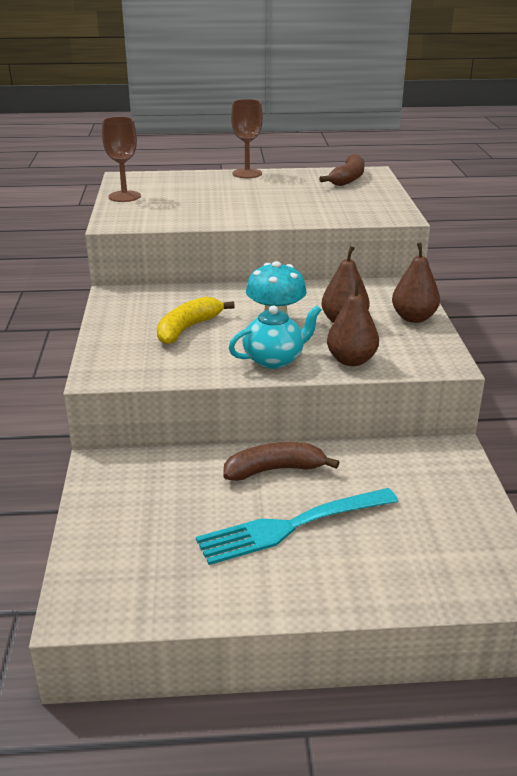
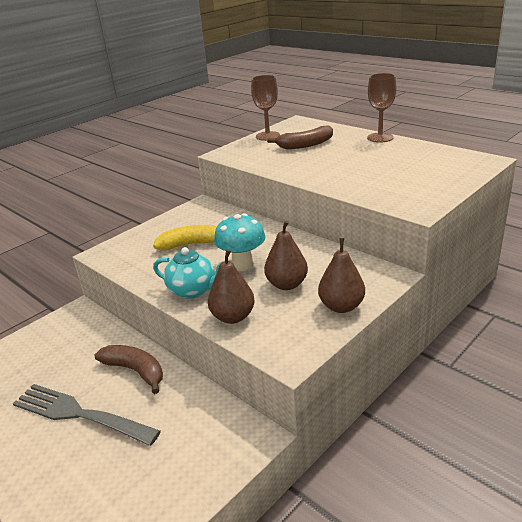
camera: 50 degrees right, 0 degrees up
turquoise fork [196,488,398,565] -> grey fork [13,384,161,446]
brown banana [319,154,365,186] -> brown banana moved to [267,125,333,149]

